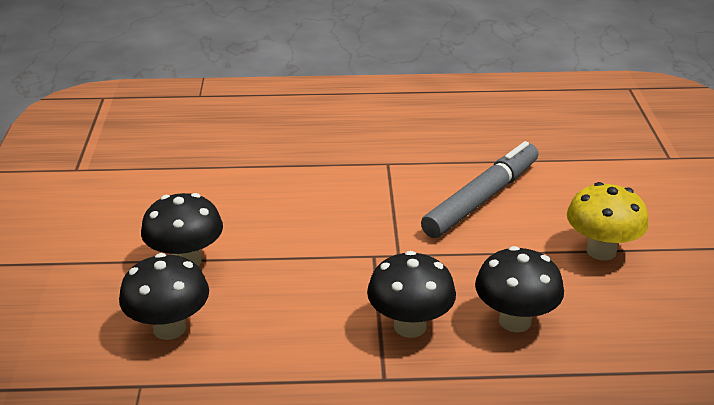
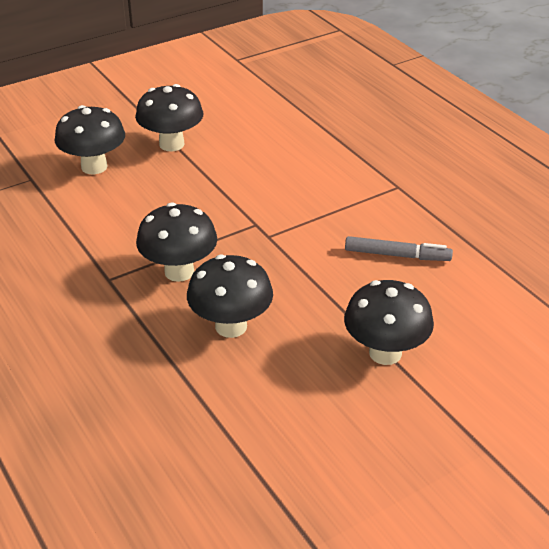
camera: 60 degrees right, 5 degrees up
grey marker [421,141,538,238] -> grey marker [345,236,453,261], size x0.56
yellow mushroom [567,182,649,260] -> black mushroom [344,280,434,365]

